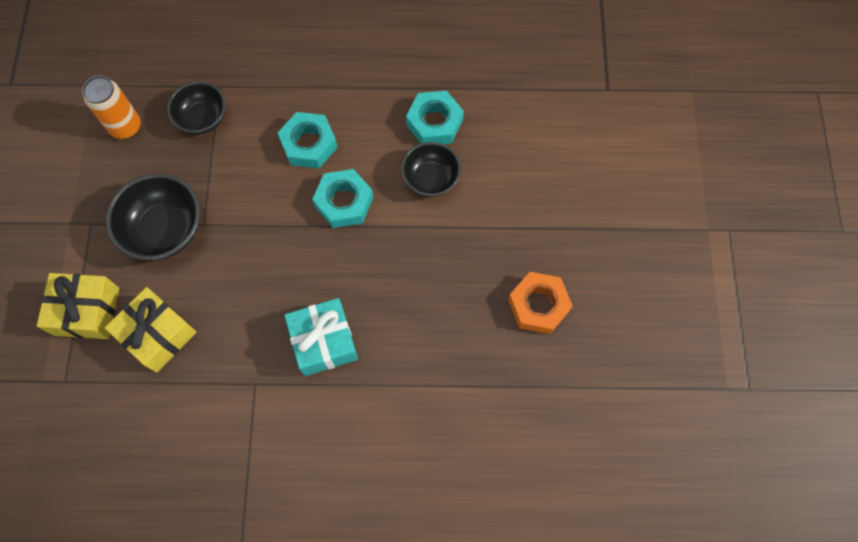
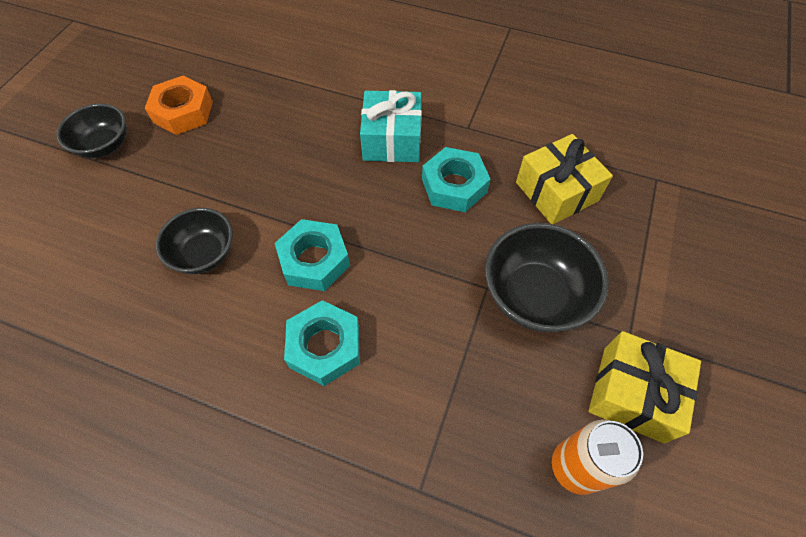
camera: 160 degrees left, 10 degrees down
yellow gift [37,273,119,339] -> yellow gift moved to [588,331,701,443]
black bowl [167,82,226,134] -> black bowl moved to [56,103,127,158]
turquoise nut [406,91,464,144] -> turquoise nut moved to [422,147,490,212]

